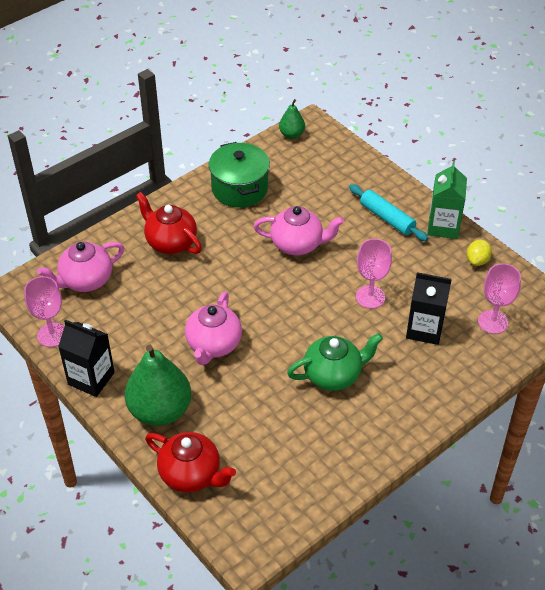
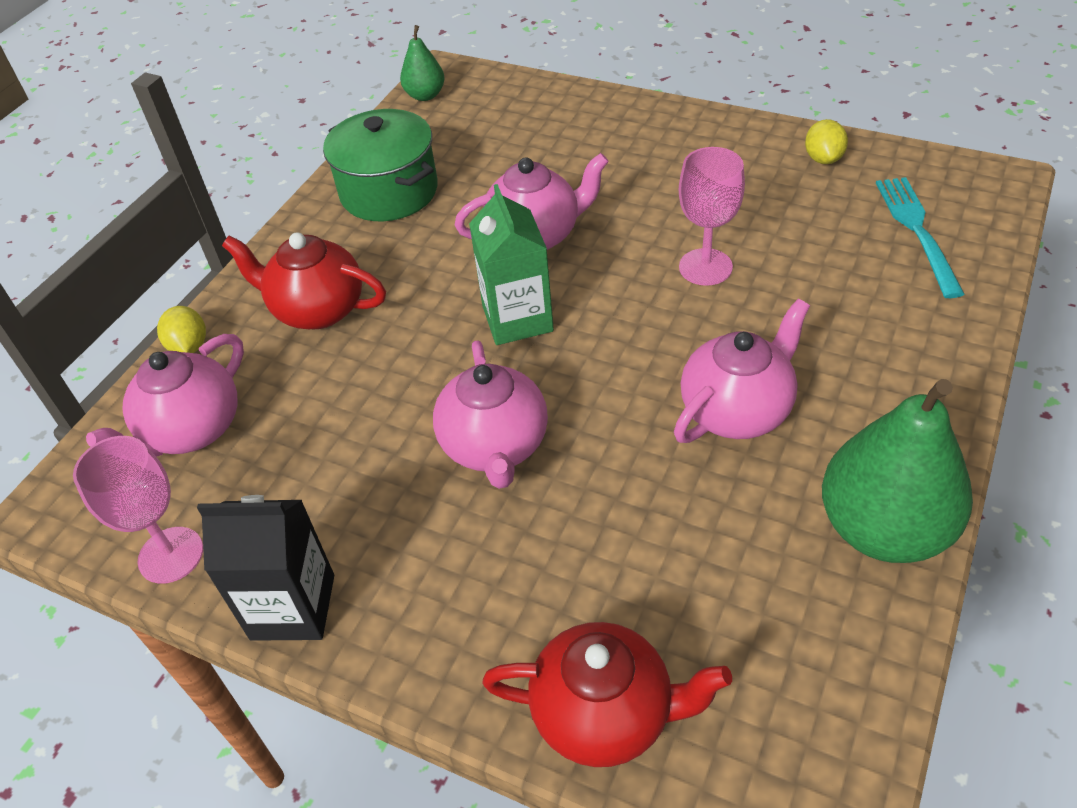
camera: 20 degrees left, 0 degrees up
green pear [125,345,191,426] -> green pear moved to [822,379,973,563]
green teapot [287,333,383,391] -> pink teapot [674,298,810,443]
turquoise rolling pin [349,184,428,241] -> none
black carton [406,272,451,345] -> none
green carton [427,162,467,239] -> green carton moved to [469,184,554,345]
pink goblet [478,263,521,334] -> turquoise fork [876,177,965,298]
none -> yellow lemon [157,306,206,353]

